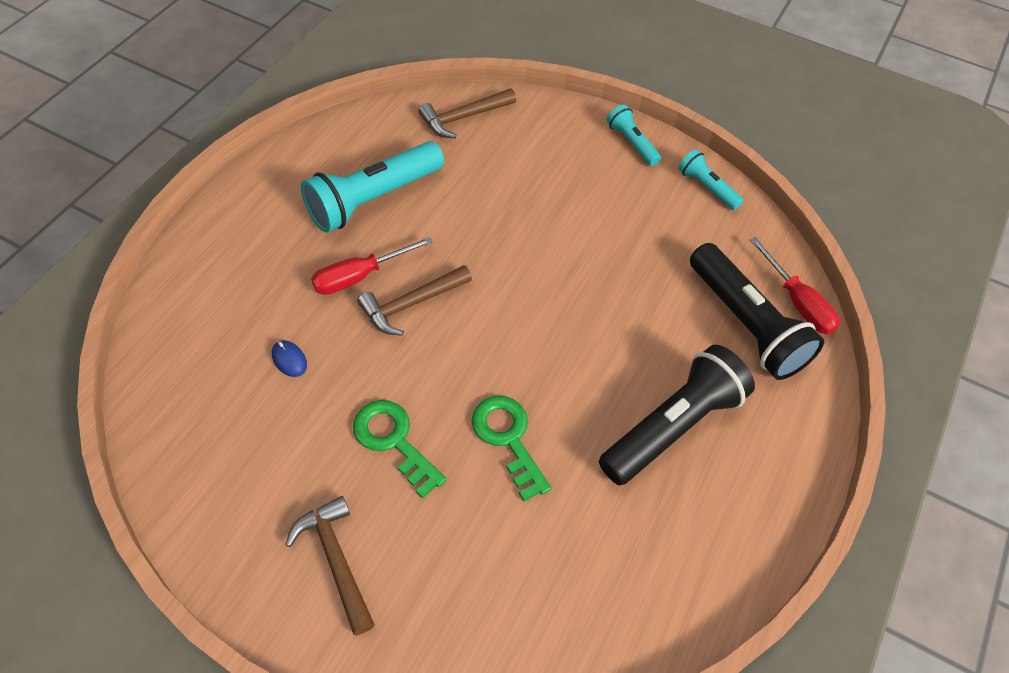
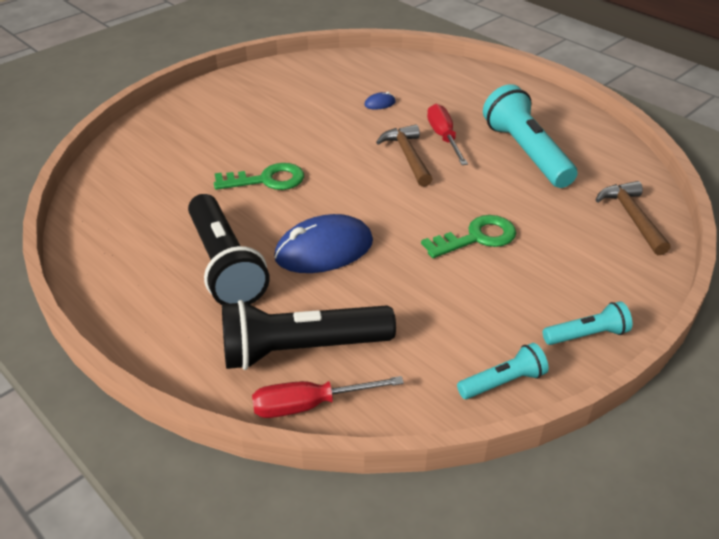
camera: 110 degrees right, 15 degrees down
brown hammer [285,496,375,636] -> none
green key [353,400,447,499] -> green key moved to [421,215,516,258]
none -> blue mouse [274,214,373,273]

